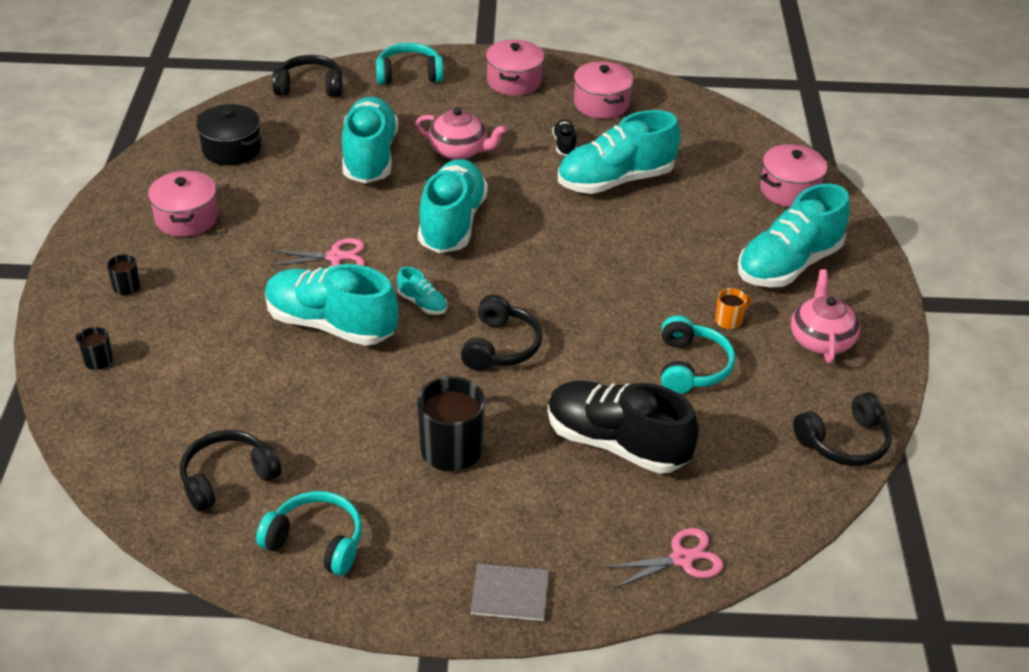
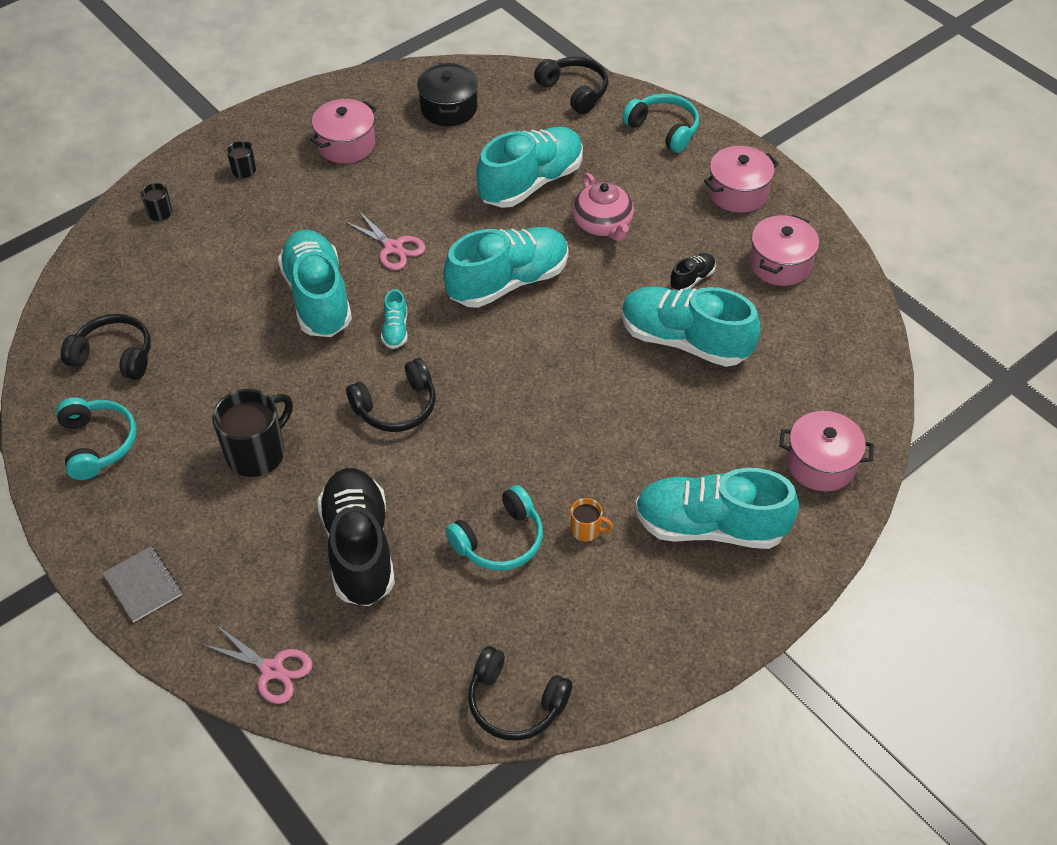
camera: 50 degrees right, 10 degrees up
pink teapot [791,269,860,363] -> none

